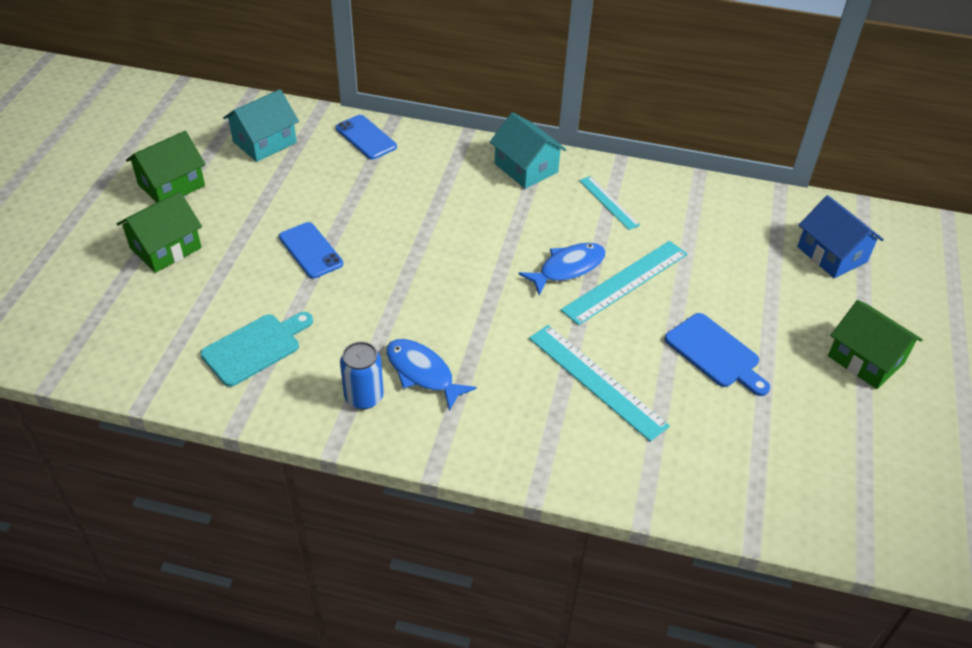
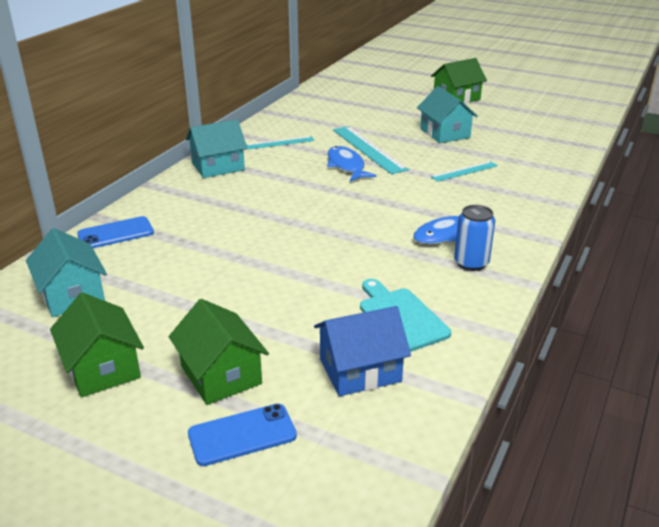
camera: 75 degrees left, 15 degrees down
blue phone [279,222,343,279] -> blue phone moved to [188,404,297,466]
turquoise ruler [529,325,670,442] -> turquoise ruler [430,161,498,182], size x0.59
blue cutting board [665,313,770,396] -> turquoise house [417,86,478,143]
blue house [797,195,884,278] -> blue house moved to [314,306,411,396]

